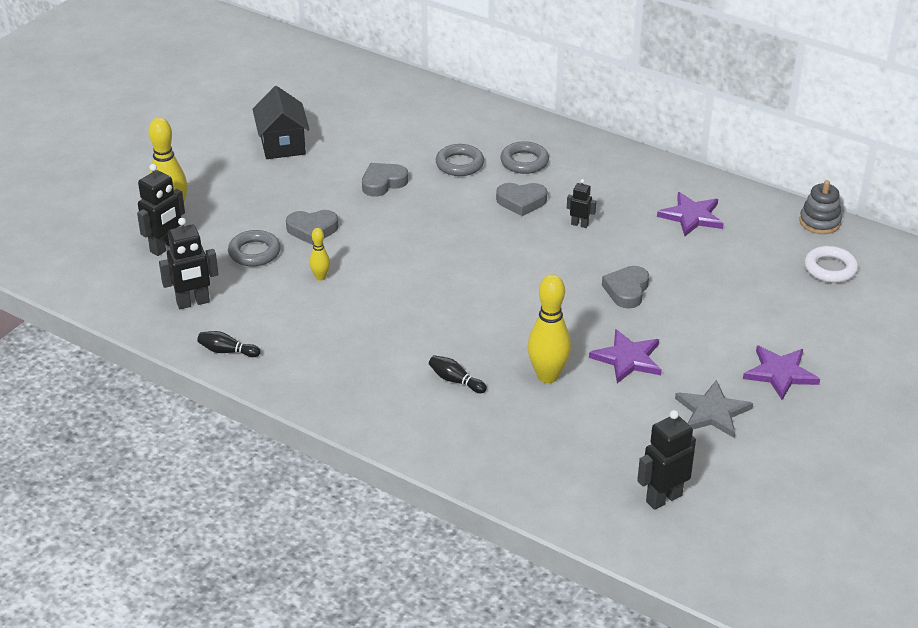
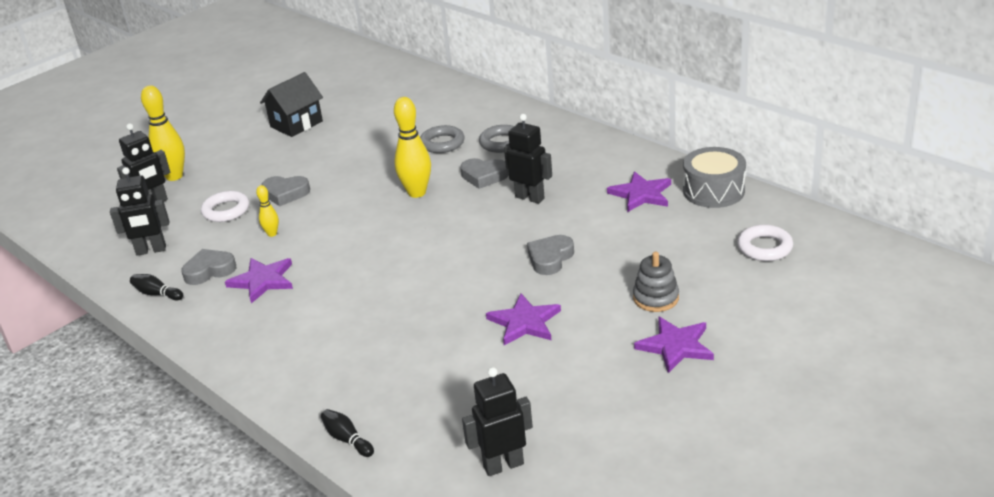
camera: 15 degrees right, 5 degrees down
grey ring [228,230,281,266] -> white ring [201,191,249,222]
black house [252,86,310,159] -> black house turned 45 degrees clockwise [260,72,323,137]
grey heart [362,163,408,197] -> grey heart moved to [181,249,236,285]
black bowling pin [429,355,487,393] -> black bowling pin moved to [321,409,374,457]
yellow bowling pin [528,274,571,383] -> yellow bowling pin moved to [394,97,431,198]
black robot [567,179,596,228] -> black robot [504,114,552,204], size x1.78
grey star [675,380,753,438] -> none
grey stacking toy [799,180,842,234] -> grey stacking toy moved to [633,252,679,312]
none -> purple star [225,258,293,304]
none -> grey drum [683,147,746,208]

